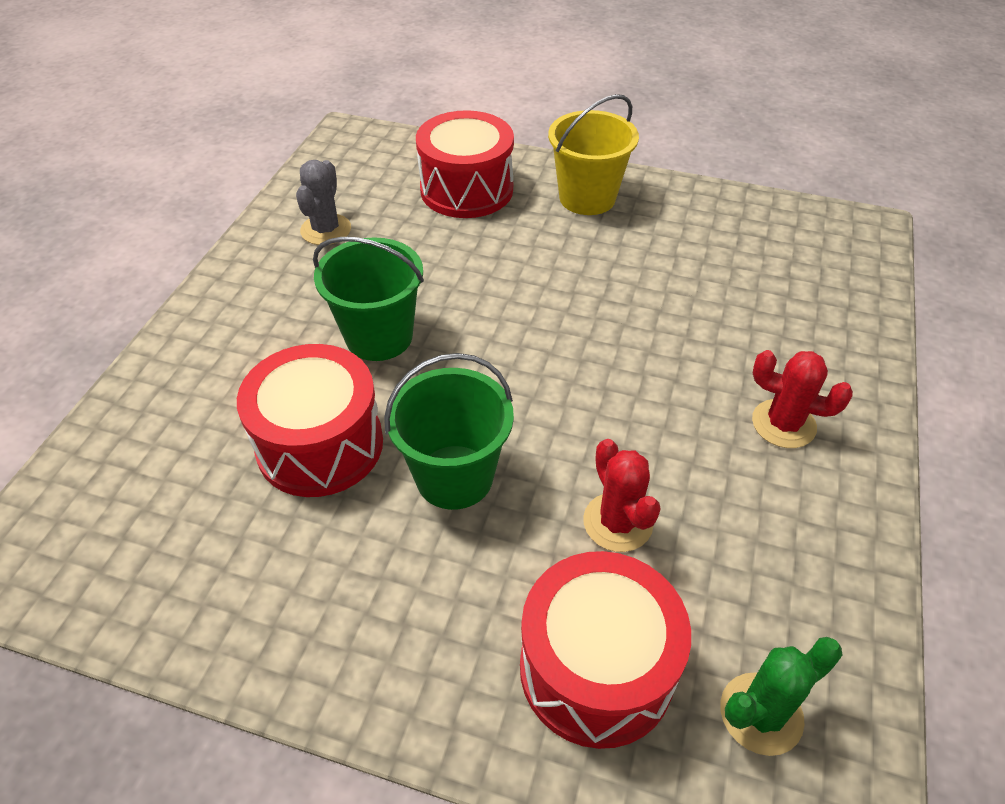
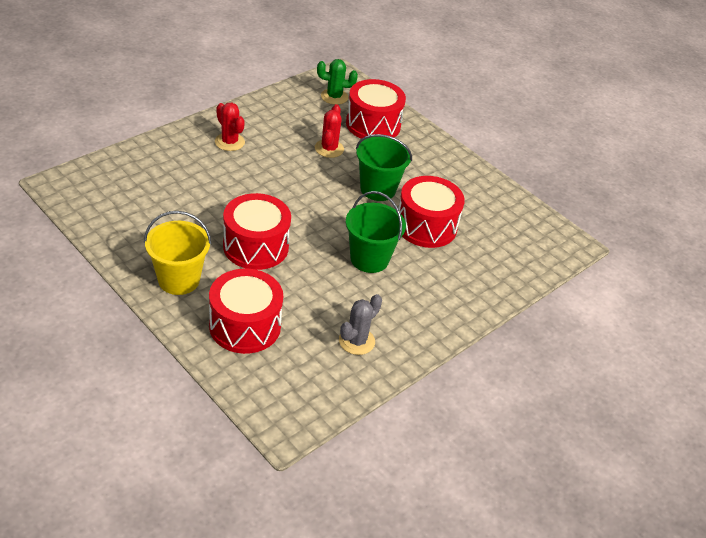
camera: 155 degrees left, 5 degrees down
none -> red drum [223,193,291,270]

